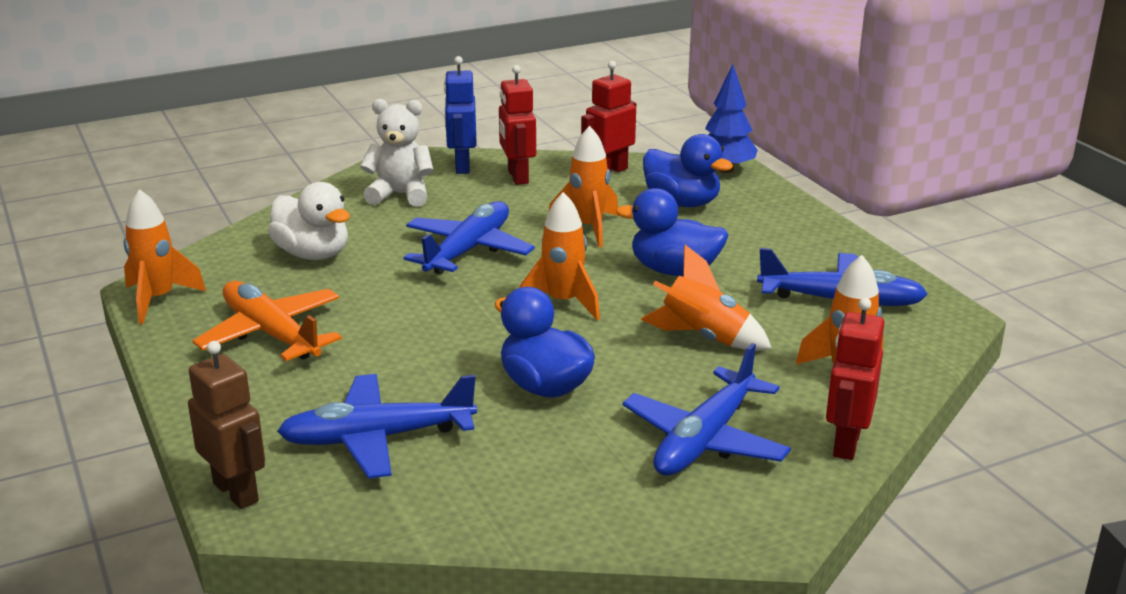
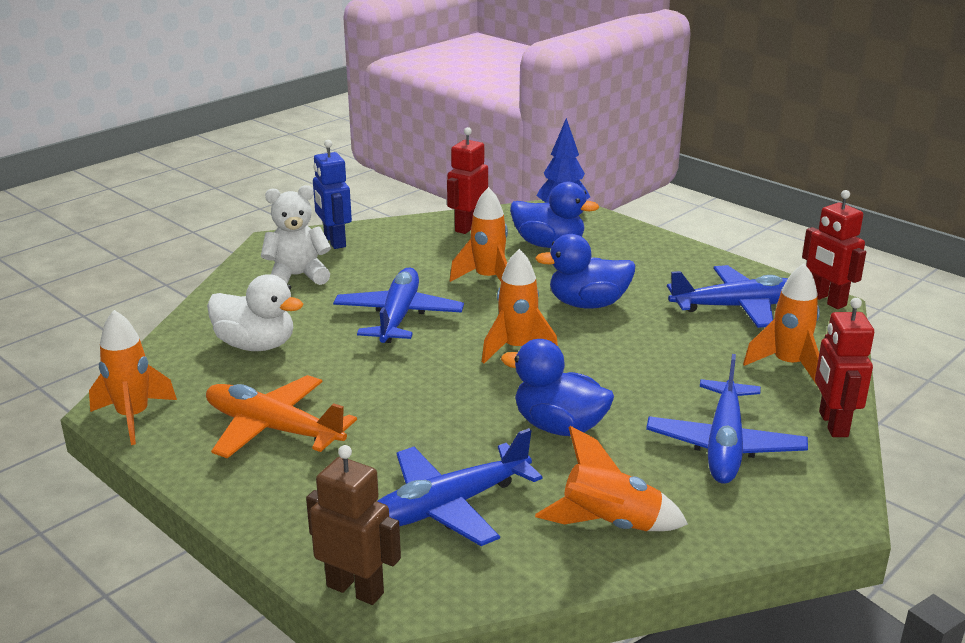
camera: 20 degrees left, 0 degrees up
red robot [499,65,536,185] -> red robot moved to [802,190,866,309]
orange rocket [640,245,772,351] -> orange rocket moved to [535,426,688,531]

